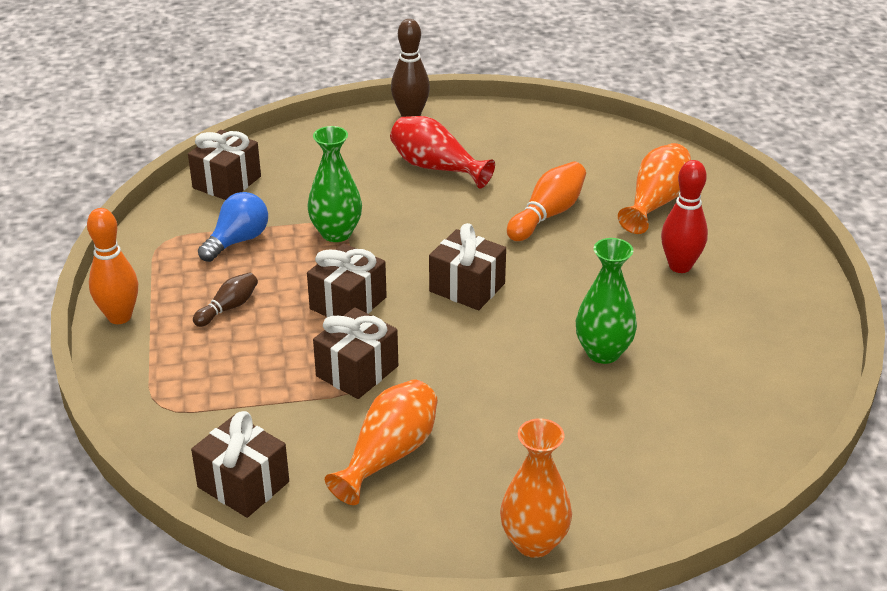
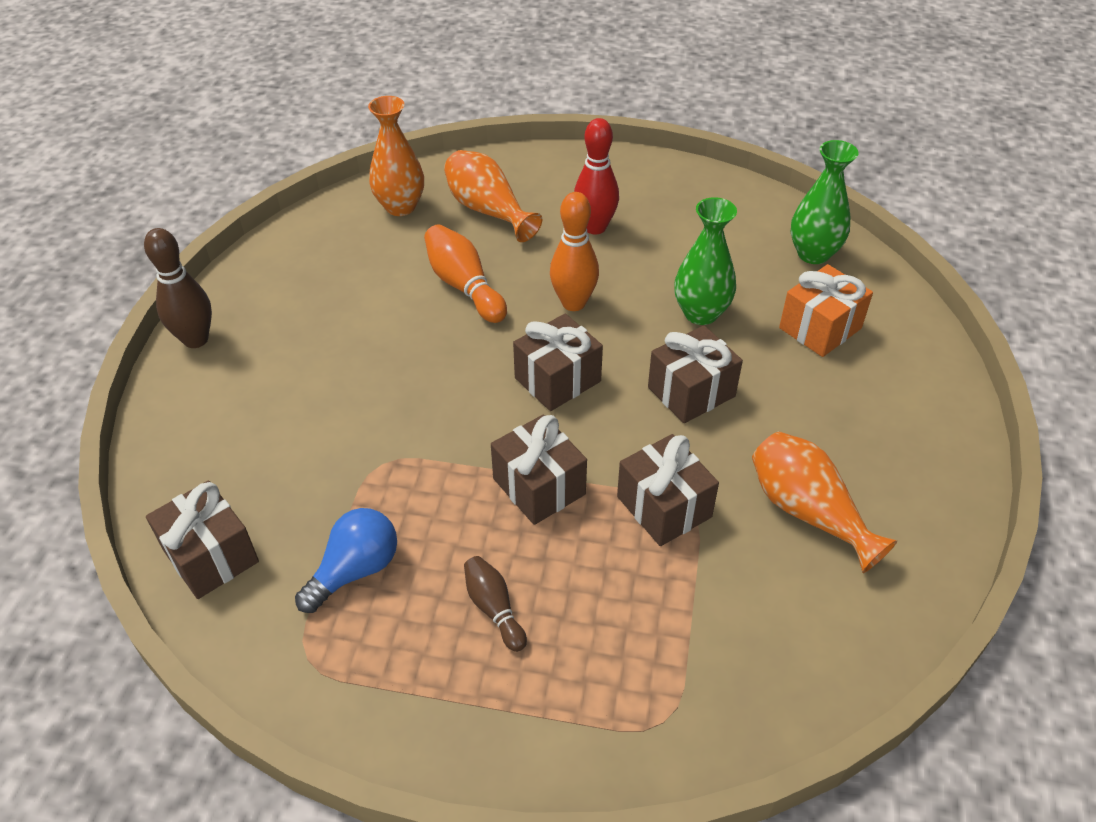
camera: 70 degrees left, 10 degrees up
orange bowling pin [87,208,138,324] -> orange bowling pin moved to [550,192,599,311]
brown gift [191,411,289,518] -> brown gift moved to [648,326,743,423]
blue light bulb [198,192,268,262] -> blue light bulb turned 75 degrees clockwise [295,508,397,613]
green vase [308,126,362,242] -> green vase moved to [791,140,859,264]
red vase [390,116,495,189] -> none
orange vase [500,418,572,558] -> orange vase moved to [368,96,424,216]
none -> orange gift [779,264,873,357]

